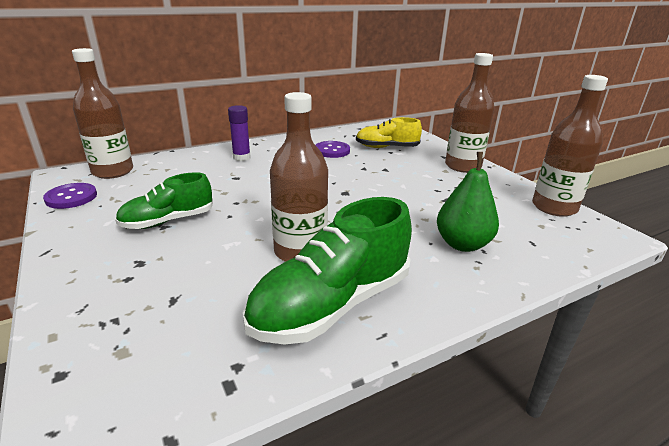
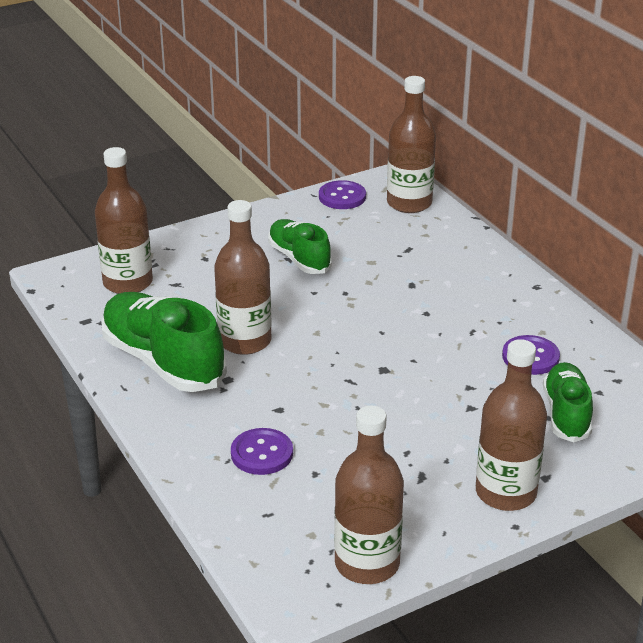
camera: 90 degrees right, 5 degrees up
purple glue stick [228,105,251,161] -> none
yellow shoe [356,117,422,148] -> green shoe [543,362,593,442]
green pear [437,152,499,252] -> purple button [231,428,293,475]
none -> brown bottle [95,147,153,294]

